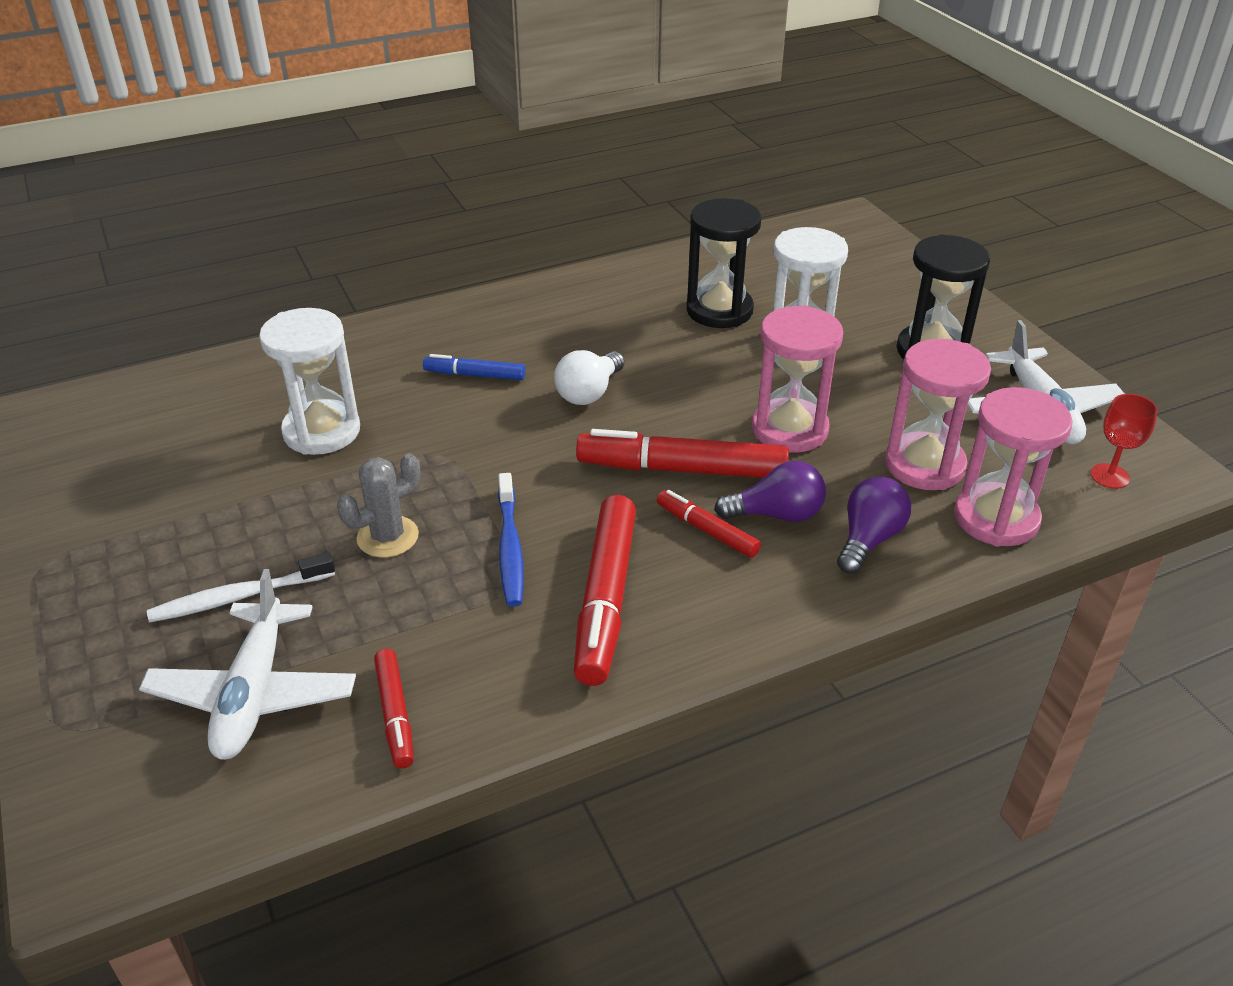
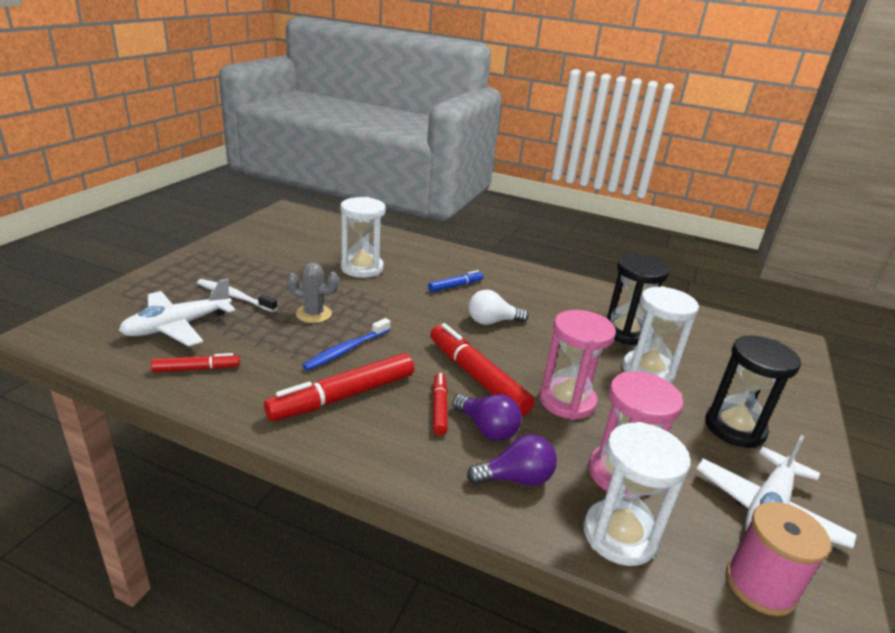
camera: 45 degrees right, 10 degrees down
red marker [374,649,414,769] -> red marker turned 135 degrees counterclockwise [151,353,240,372]
blue marker [423,354,526,380] -> blue marker turned 90 degrees clockwise [428,270,483,292]
pink hourglass [954,387,1073,546] -> white hourglass [584,422,691,566]
red goblet [1090,394,1158,489] -> pink spool [726,502,831,616]

